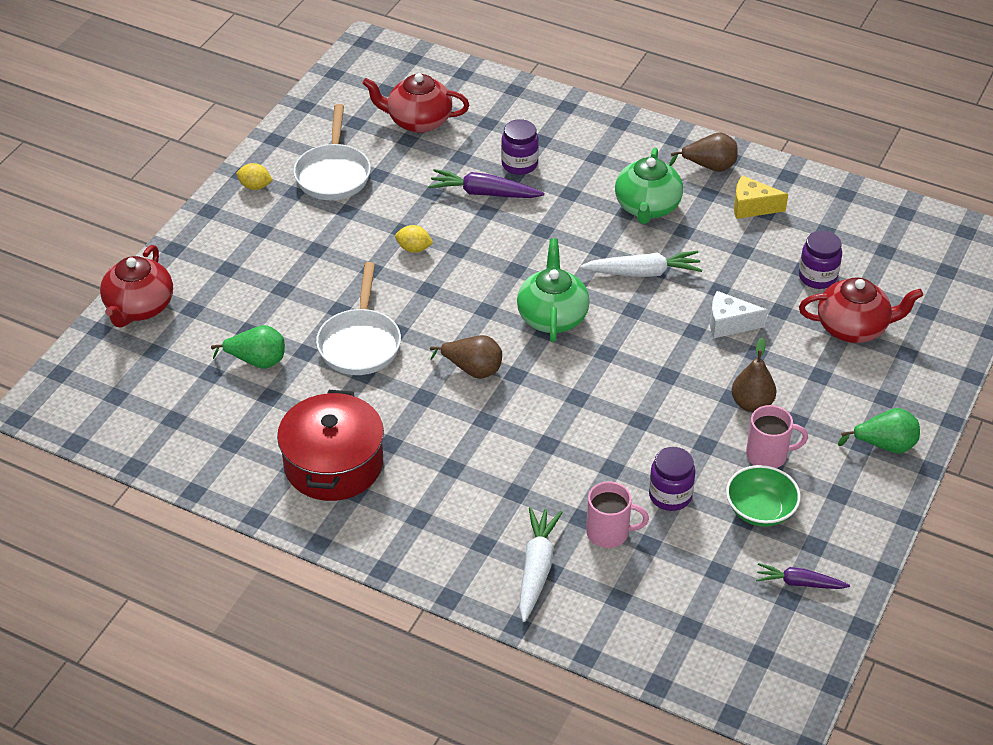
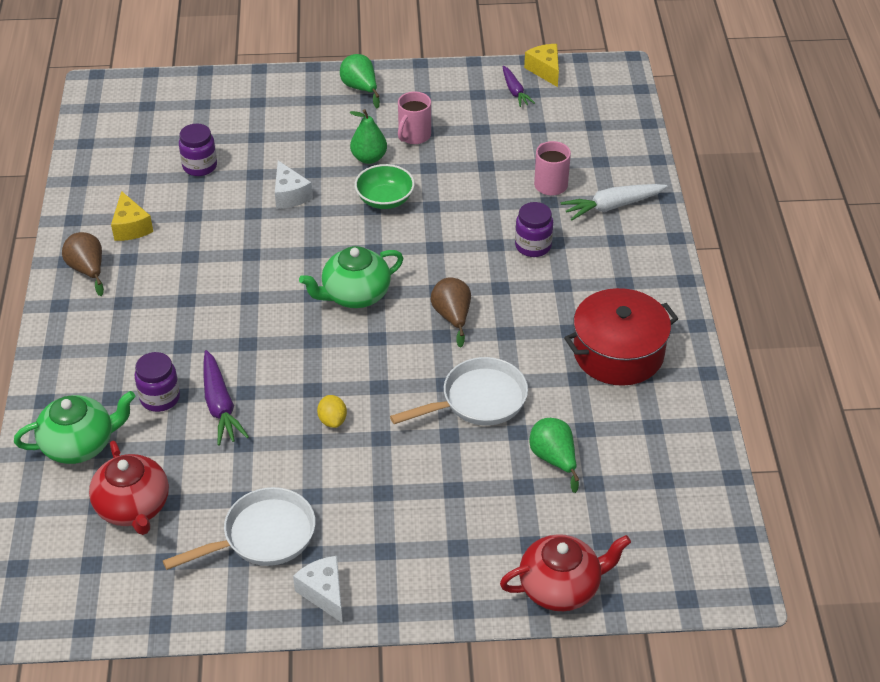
camera: 120 degrees left, 0 degrees up
yellow lemon [236,163,273,190] -> white cheese [293,556,343,623]
white carrot [580,251,702,277] -> none
green teapot [615,148,683,224] -> green teapot moved to [14,391,136,464]
purple jar [649,447,695,511] -> purple jar moved to [515,202,553,257]
green bowl [726,465,801,527] -> green bowl moved to [355,164,415,209]
brown pear [732,337,776,412] -> green pear [350,109,387,164]
pink mug [746,405,808,468] -> pink mug turned 120 degrees counterclockwise [398,92,431,144]
red teapot [799,277,923,343] -> none
none -> yellow cheese [524,44,559,87]

